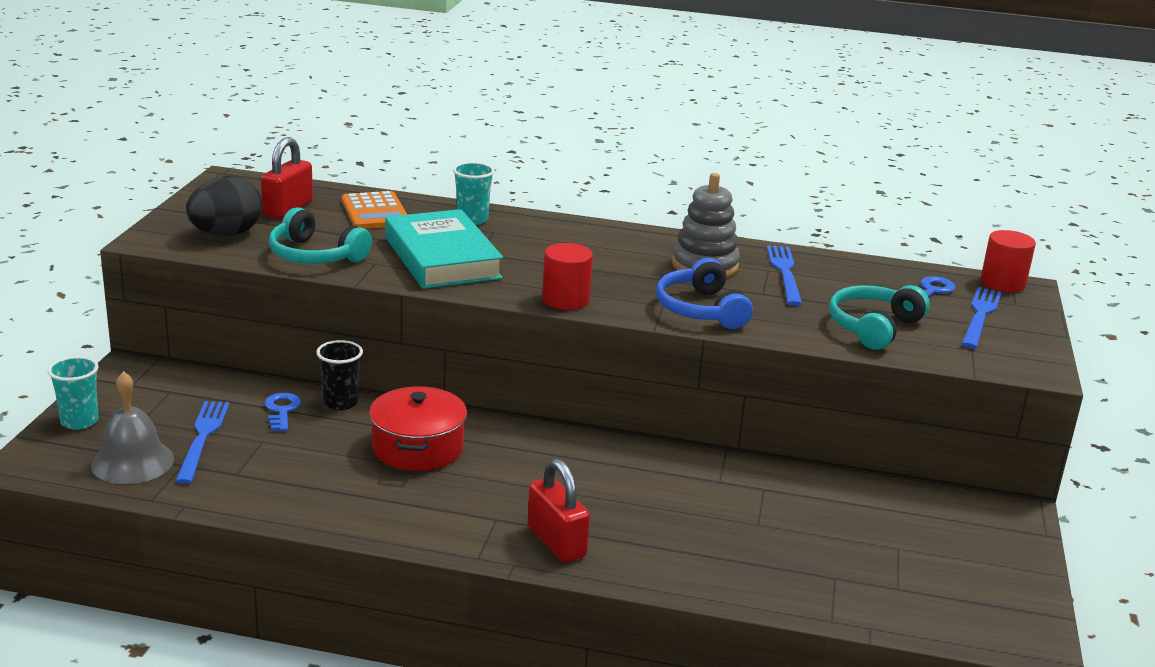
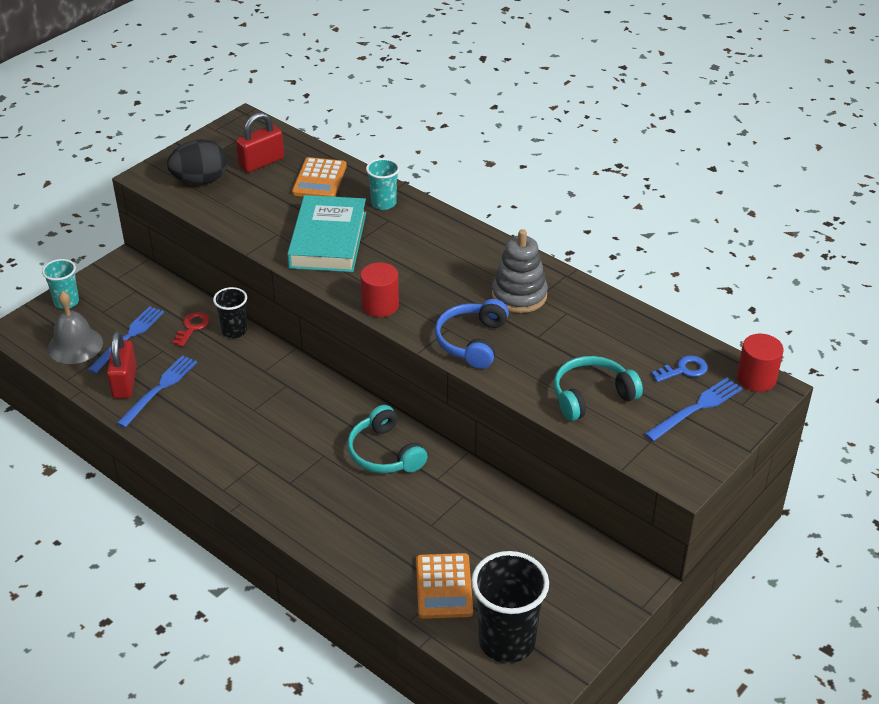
camera: 30 degrees right, 15 degrees up
blue key [264,393,301,431] -> red key [173,312,209,347]
turquoise headphones [269,207,372,264] -> turquoise headphones moved to [347,405,427,473]
red pot [369,386,467,471] -> none
red padlock [527,459,590,562] -> red padlock moved to [107,331,137,399]
blue fork [767,245,802,306] -> blue fork moved to [117,355,197,428]
none -> orange calculator [416,553,473,619]
none -> black cup [471,551,549,663]

